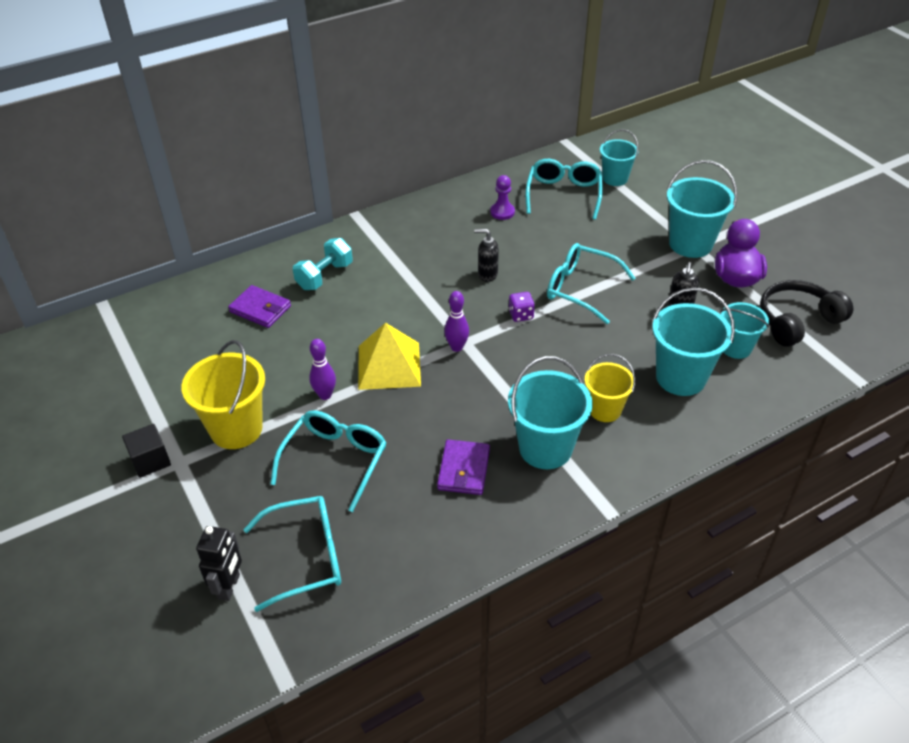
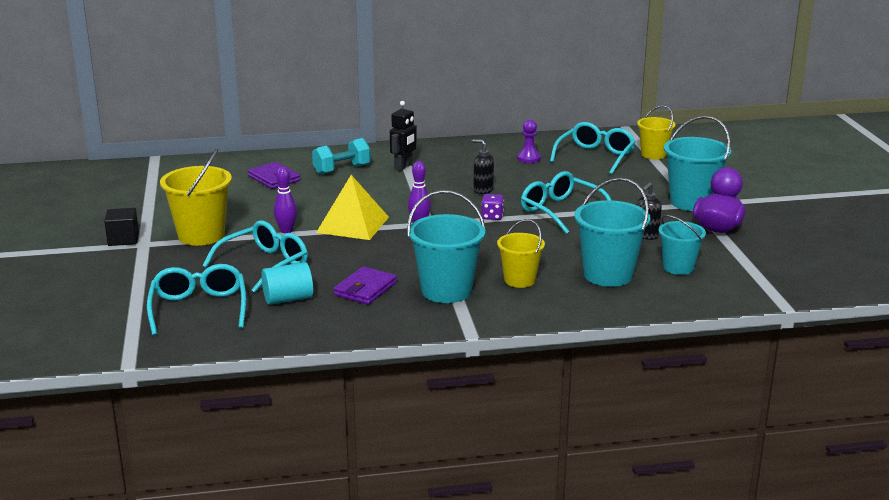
camera: 20 degrees right, 20 degrees down
black robot [196,526,242,601] -> black robot moved to [390,101,417,171]
turquoise glasses [243,496,341,612] -> turquoise glasses turned 105 degrees counterclockwise [147,264,246,336]
turquoise bucket [600,129,639,186] -> yellow bucket [637,105,675,159]
black headphones [760,280,853,347] -> none
none -> turquoise cylinder [261,262,313,305]

